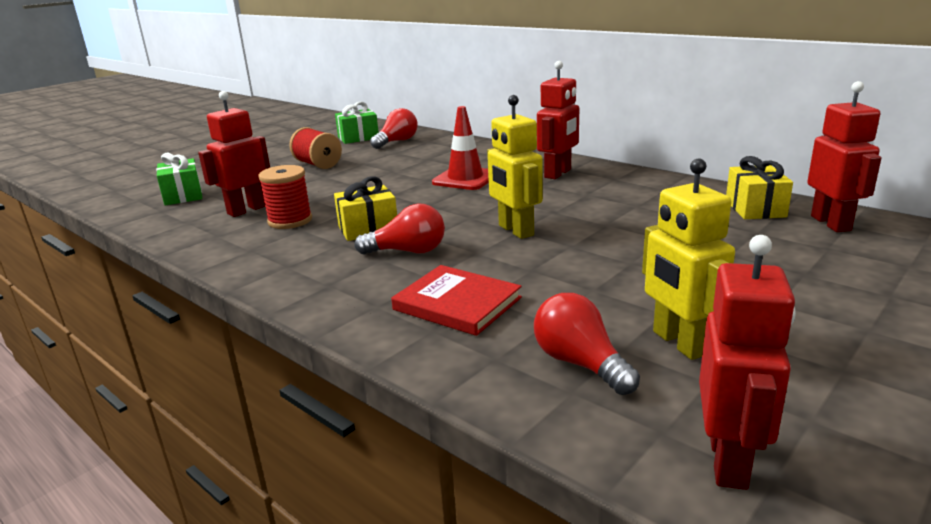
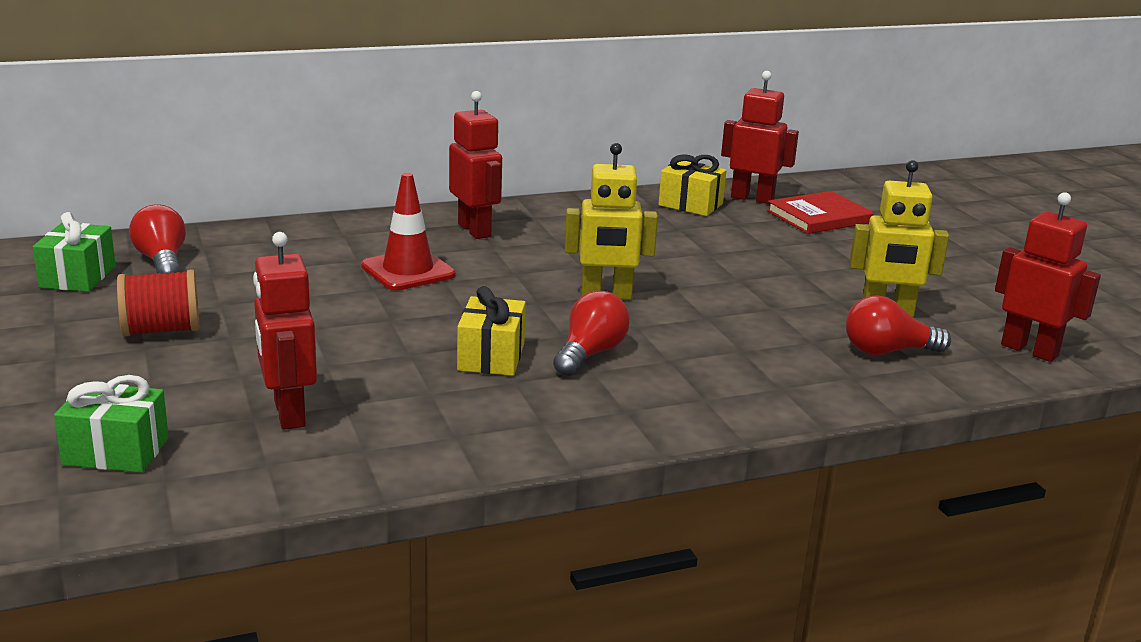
camera: 65 degrees left, 0 degrees up
red spool [258,165,312,229] -> none
red book [391,265,522,336] -> red book moved to [767,191,874,234]

